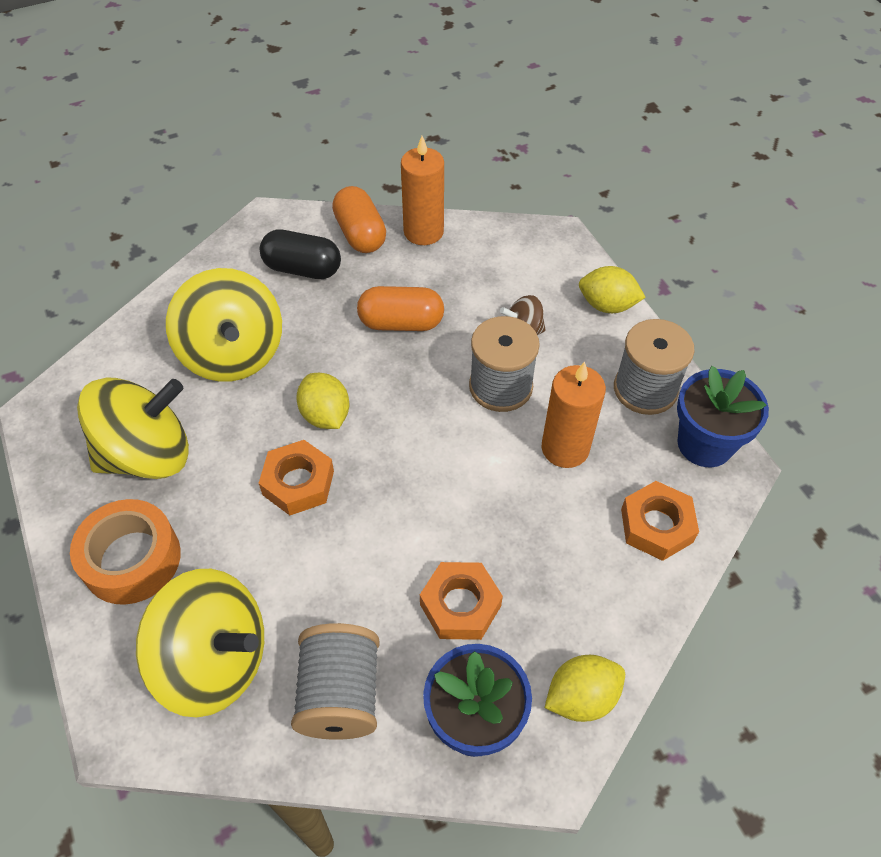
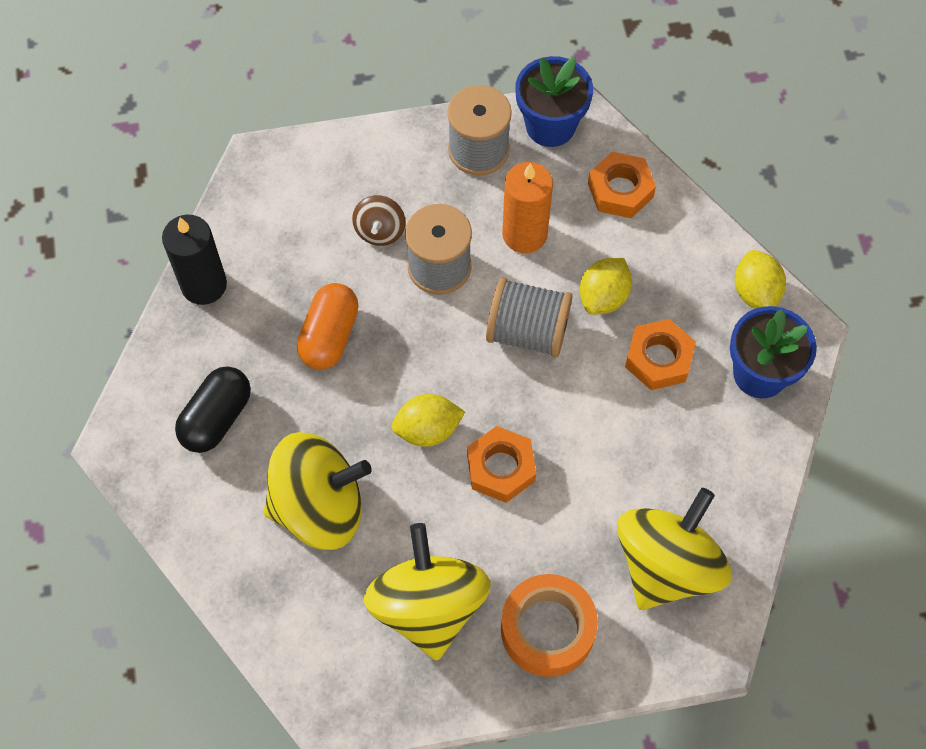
camera: 75 degrees left, 10 degrees up
grey spool [291,623,380,740] -> grey spool moved to [486,278,573,358]
orange capsule [332,186,386,253] -> none
orange candle [401,136,444,245] -> black candle [162,215,227,305]
yellow lemon [579,266,646,313] -> yellow lemon moved to [580,258,632,314]

